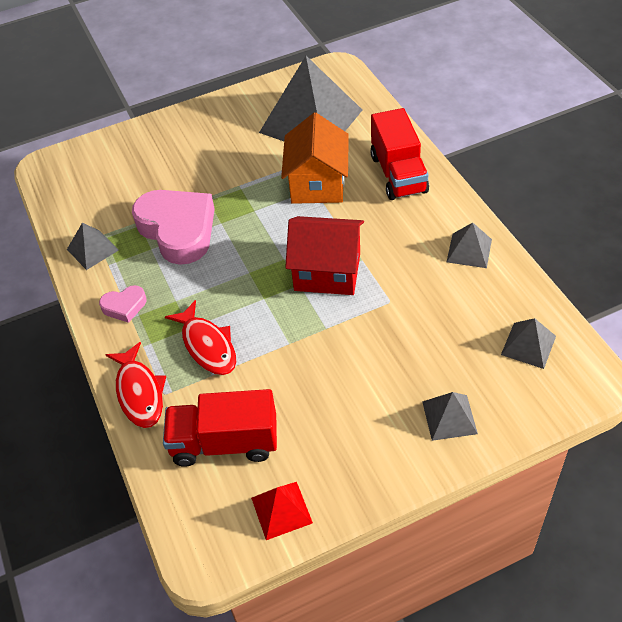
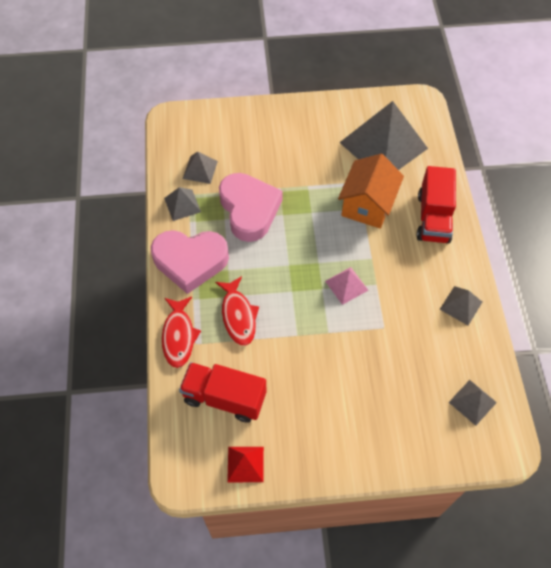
camera: 15 degrees right, 10 degrees up
pink heart [99,285,147,323] -> pink heart [151,230,229,294], size x2.19
red house [285,216,364,295] -> pink pyramid [325,267,368,305]
grey pyramid [422,392,478,441] -> grey pyramid moved to [183,151,218,184]

